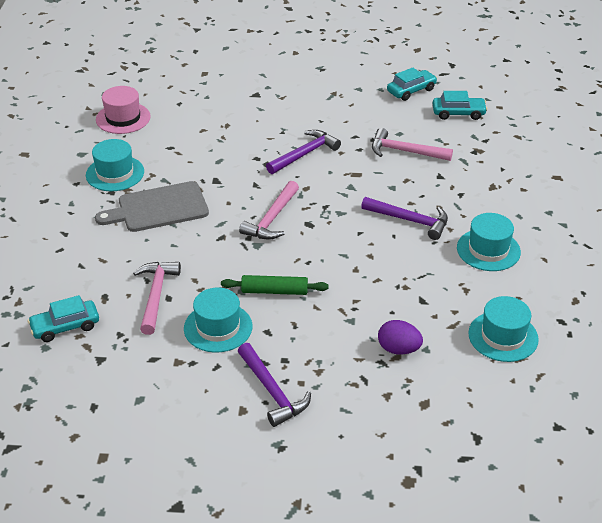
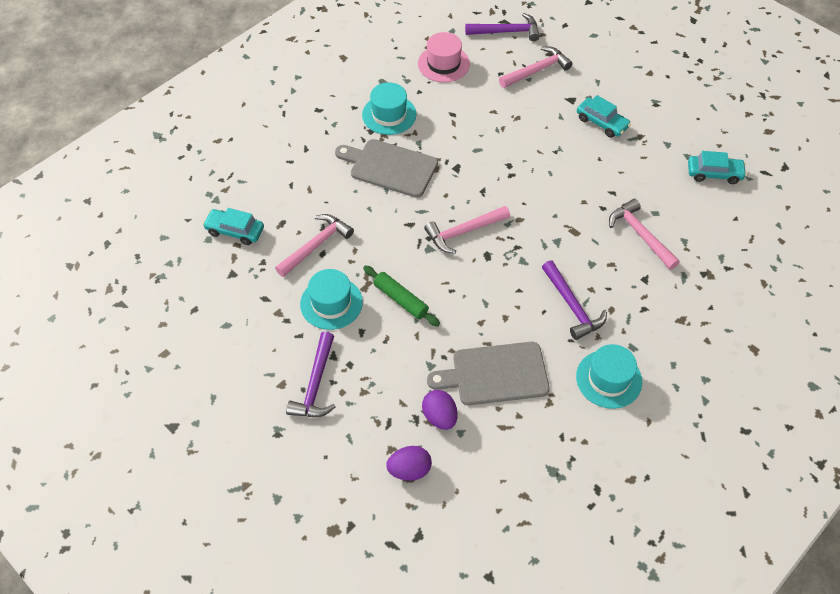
camera: 40 degrees right, 15 degrees up
purple hammer [266,130,341,174] -> purple hammer moved to [465,13,540,41]
turquoise car [432,91,487,120] -> turquoise car moved to [577,95,631,138]
turquoise hat [468,296,539,362] -> none
none -> purple egg [386,446,432,481]
none -> grey cutting board [427,342,550,405]
none -> pink hammer [499,46,573,88]

